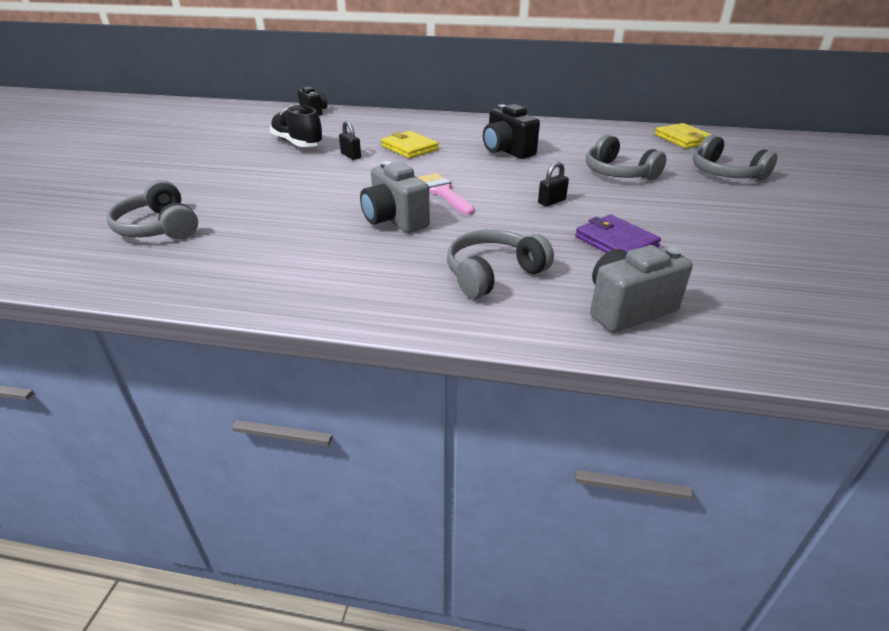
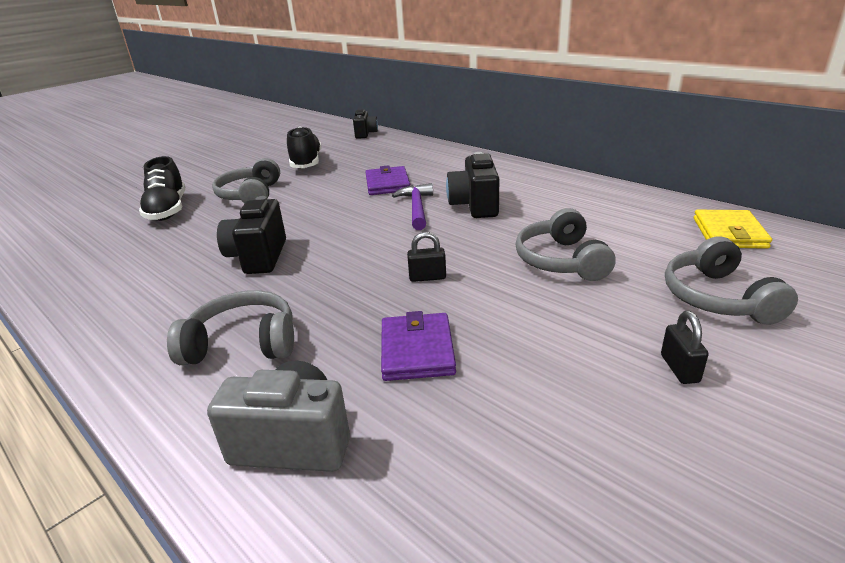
camera: 35 degrees right, 5 degrees down
grey headphones [107,180,198,239] -> grey headphones moved to [212,158,280,204]
black padlock [339,121,361,160] -> black padlock moved to [661,311,709,384]
grey camera [360,161,430,233] -> black camera [217,196,286,274]
yellow wallet [381,131,439,158] -> purple wallet [365,165,410,195]
pink brush [417,173,475,215] -> none
none -> black shoe [139,156,185,221]
none -> purple hammer [392,183,433,230]

